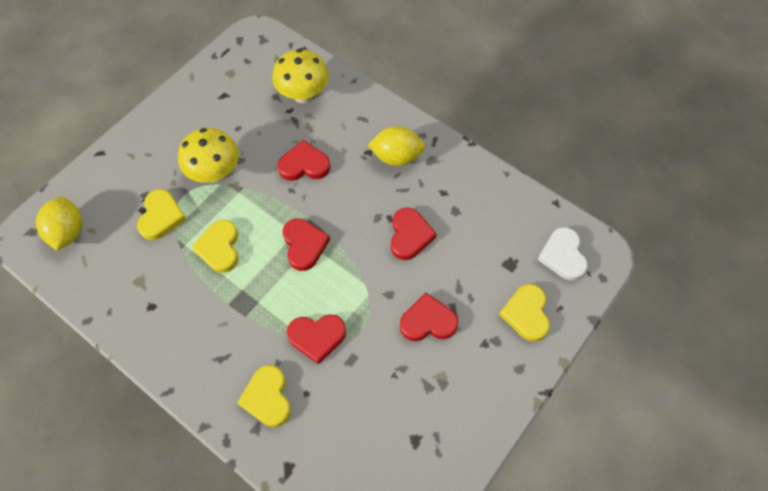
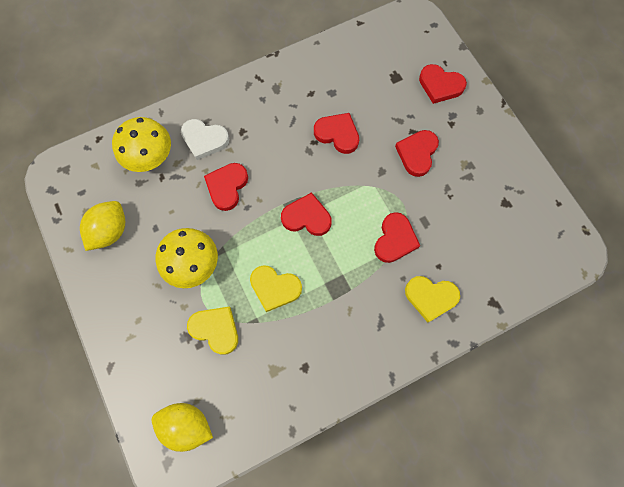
camera: 65 degrees left, 10 degrees up
yellow lemon [368,126,425,166] -> yellow lemon moved to [80,201,125,251]
yellow heart [499,284,550,342] -> red heart [419,64,467,104]
white heart [537,227,588,281] -> white heart moved to [181,119,229,160]

